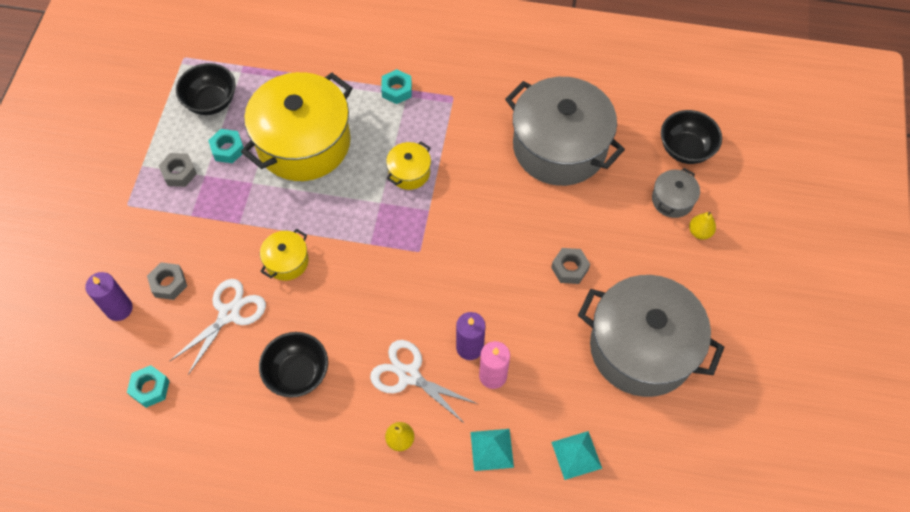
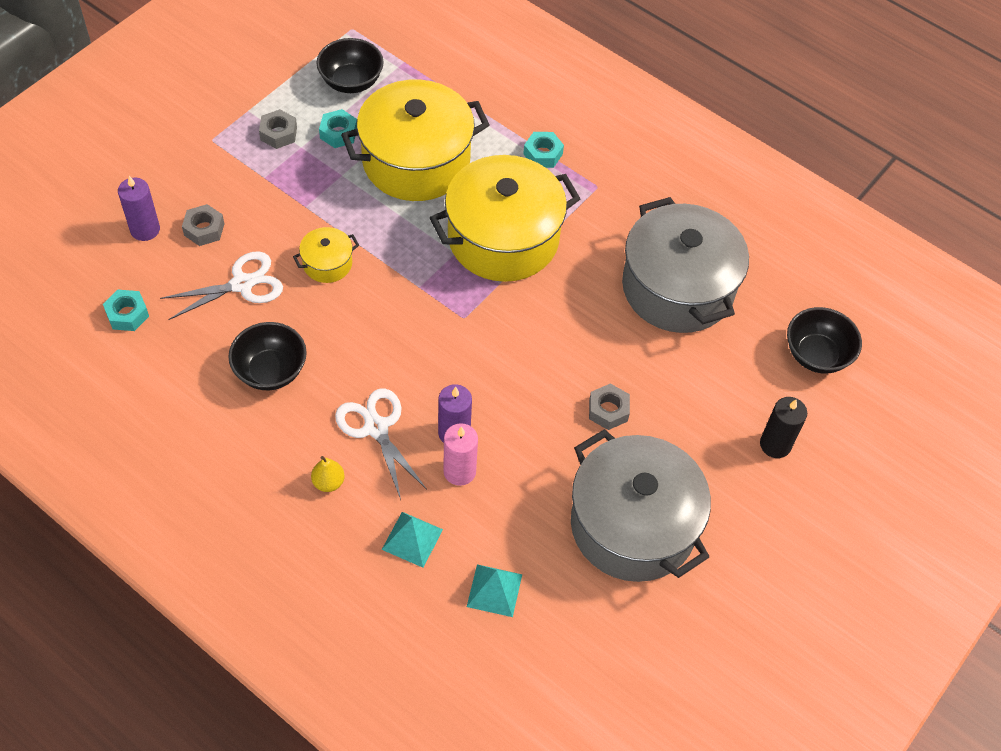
camera: 25 degrees right, 5 degrees down
yellow pot [386,141,431,190] -> yellow pot [430,155,581,282], size x2.30
grey pot [652,168,700,218] -> none
yellow pear [689,212,716,240] -> black candle [760,397,807,458]

